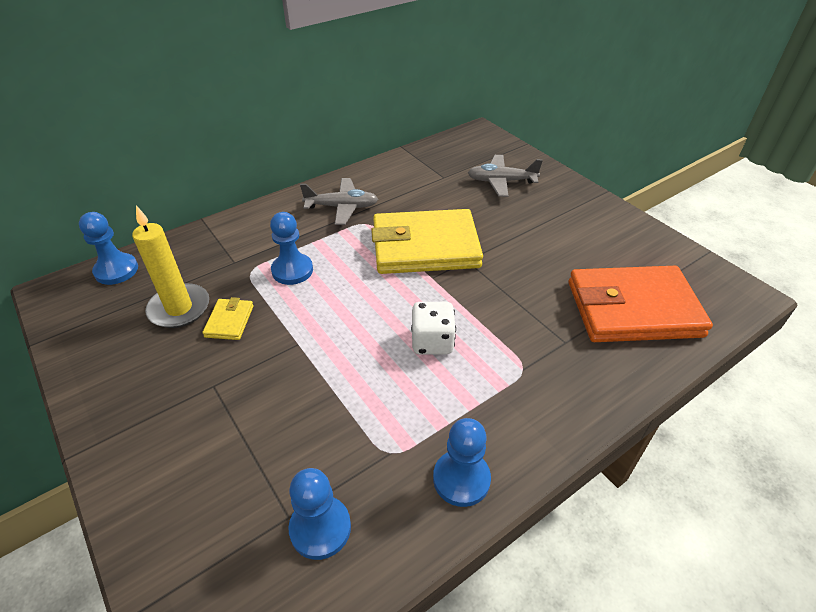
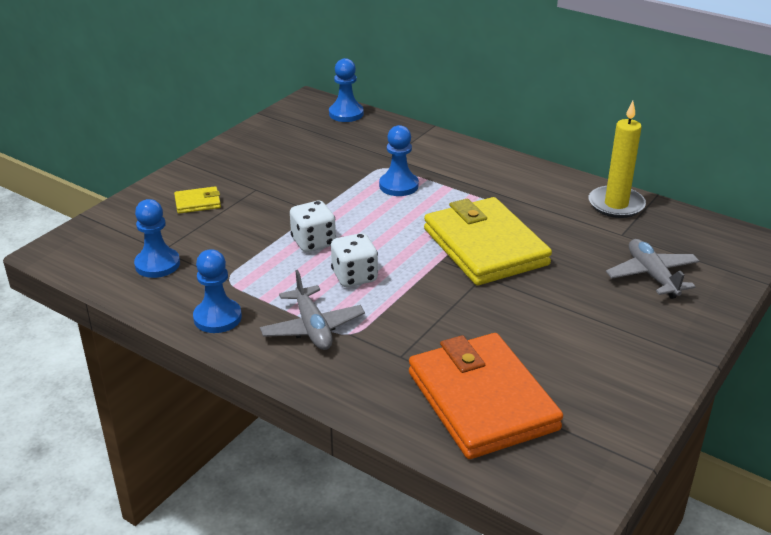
camera: 70 degrees right, 10 degrees down
yellow candle [132,206,209,328] -> yellow candle moved to [589,101,646,218]
yellow wallet [203,297,253,340] -> yellow wallet moved to [174,186,221,214]
grey plane [300,178,378,225] -> grey plane moved to [260,270,365,350]
none -> white dice [290,201,336,252]

